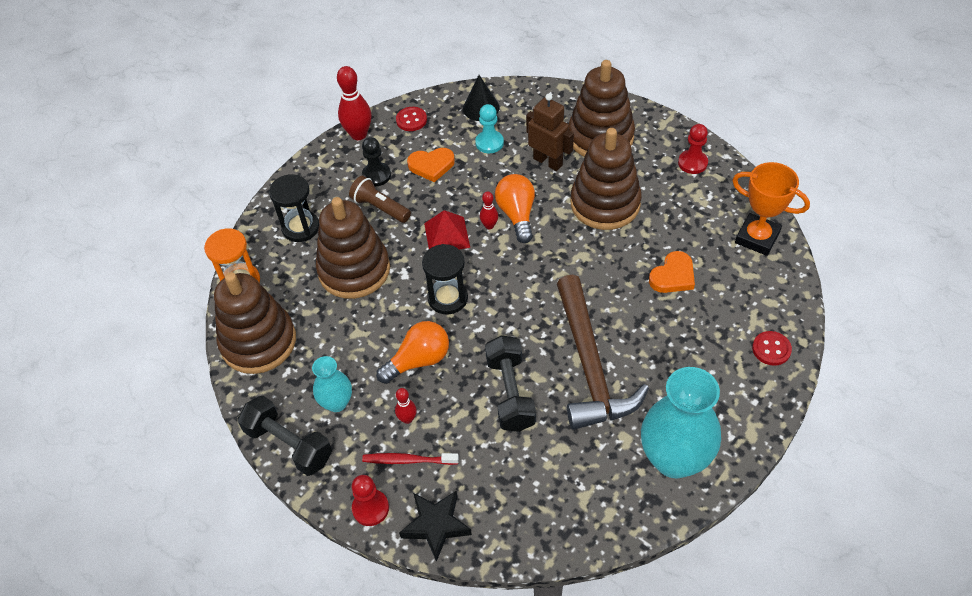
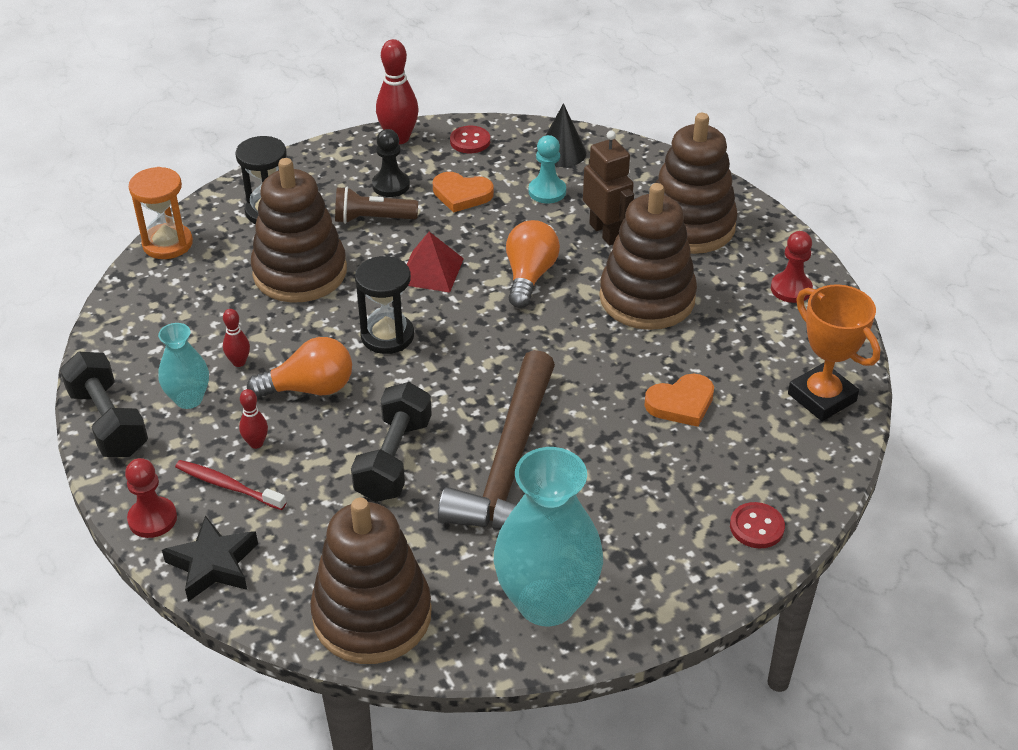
camera: 20 degrees right, 10 degrees down
brown stacking toy [214,272,296,374] -> brown stacking toy moved to [310,498,432,664]
brown flashlight [349,176,411,223] -> brown flashlight turned 60 degrees counterclockwise [335,187,418,224]
red bowling pin [480,191,498,229] -> red bowling pin moved to [223,309,250,367]

